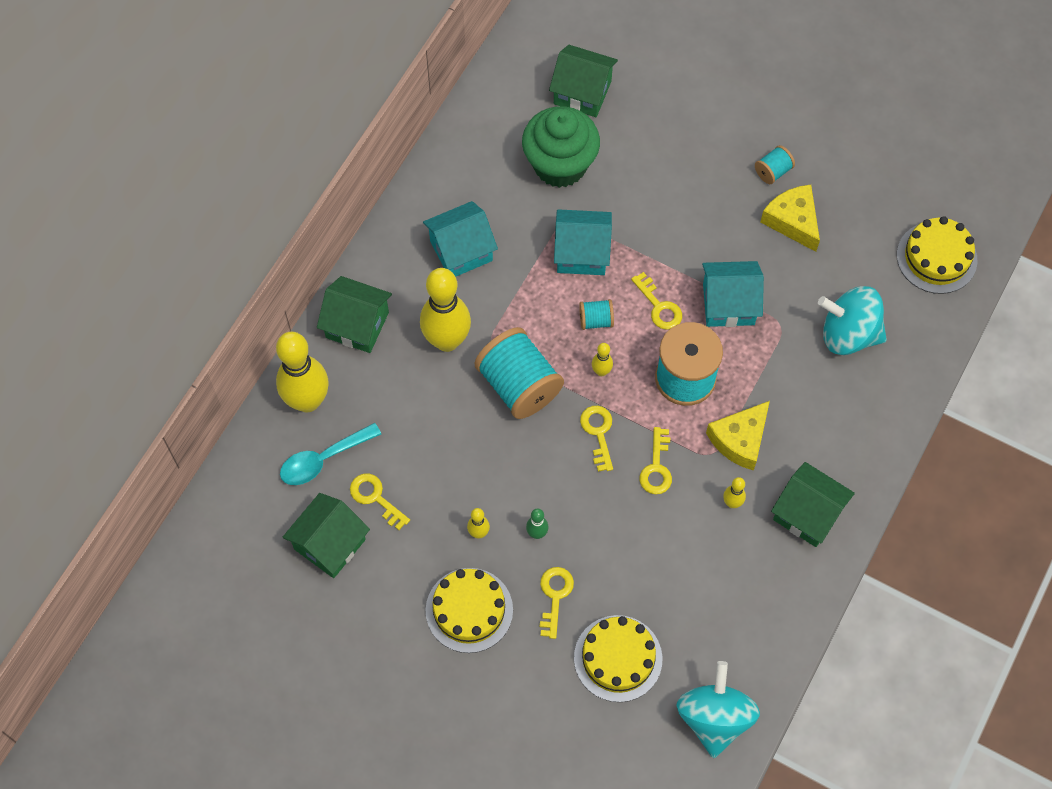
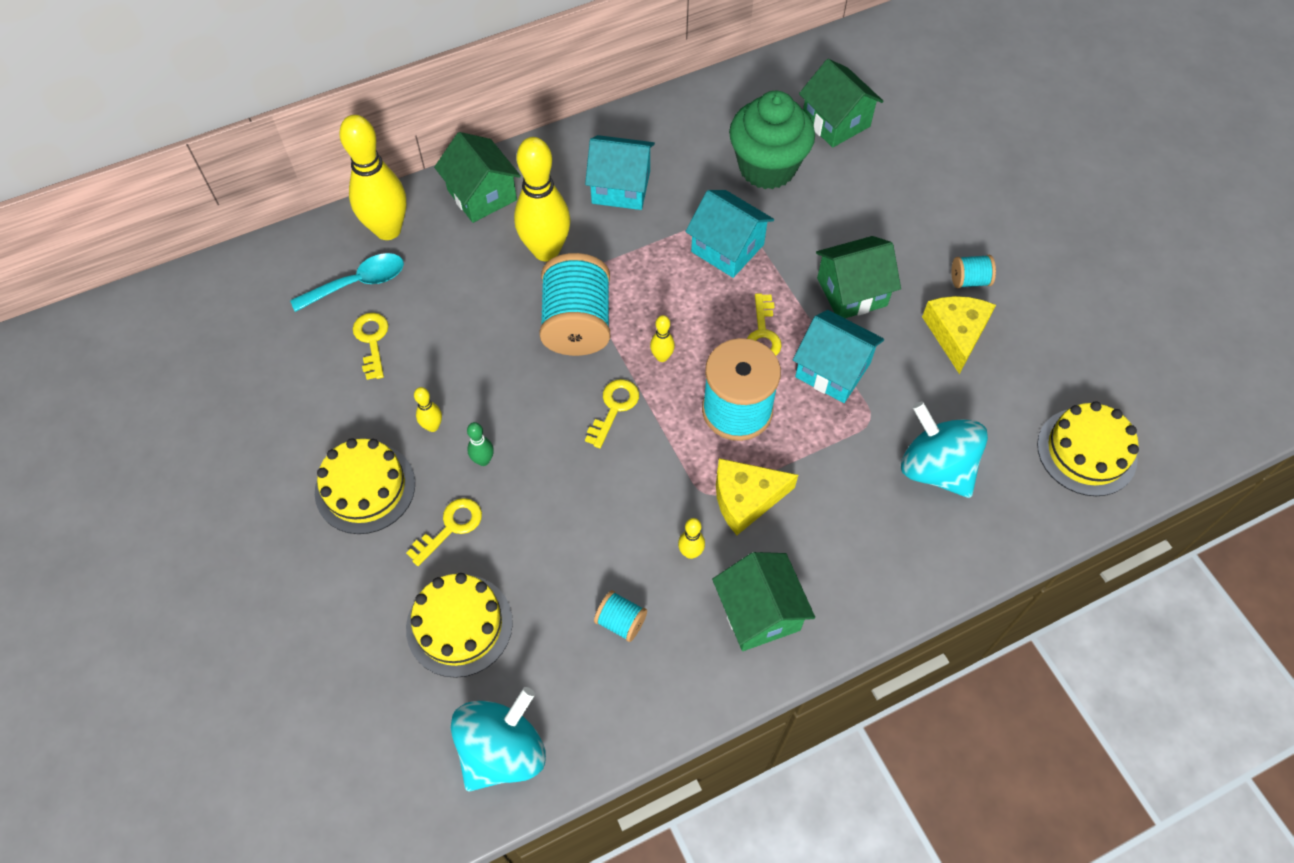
camera: 35 degrees right, 5 degrees down
turquoise spoon [280,423,381,485] -> turquoise spoon turned 150 degrees clockwise [290,253,404,312]
green house [283,493,370,578] -> green house moved to [816,236,901,318]
turquoise spool [579,299,614,330] -> turquoise spool moved to [594,590,647,642]
yellow key [639,427,672,494] -> none

